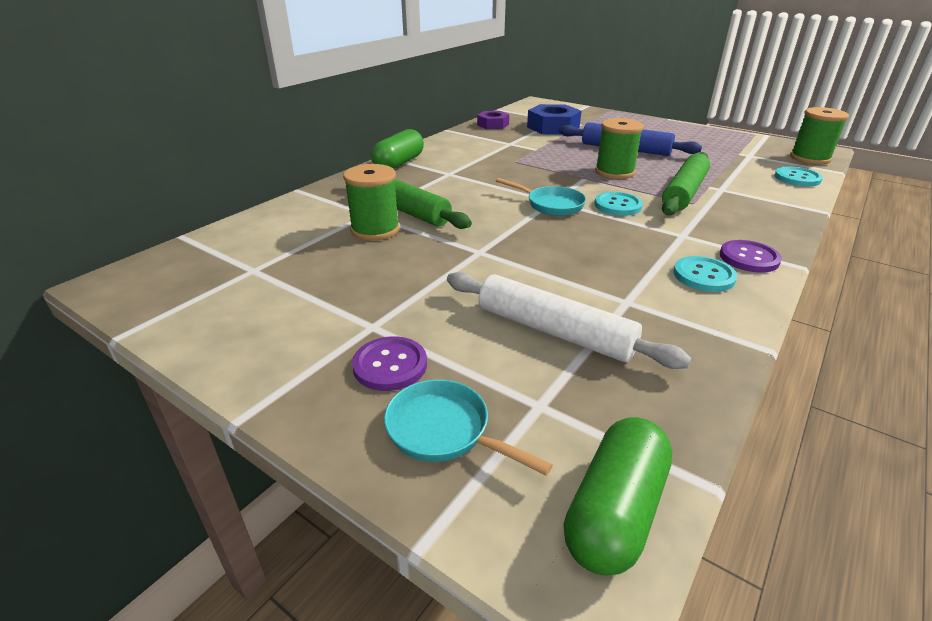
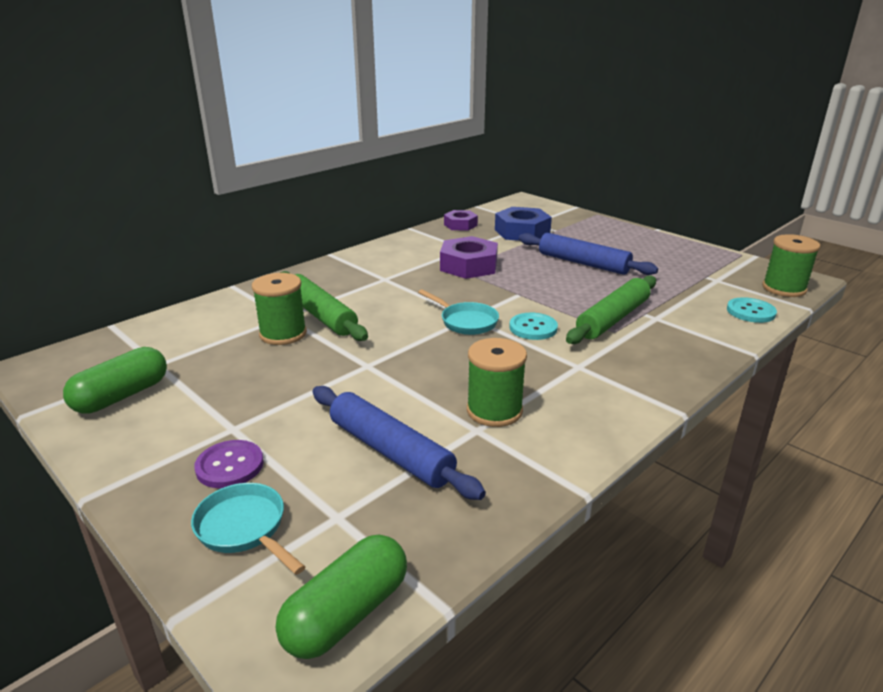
camera: 10 degrees right, 5 degrees down
green capsule [371,129,424,169] -> green capsule moved to [63,347,167,414]
white rolling pin [447,272,691,369] -> blue rolling pin [313,386,486,500]
green spool [595,118,644,179] -> green spool moved to [467,338,527,427]
turquoise button [673,256,737,292] -> none
purple button [720,240,782,273] -> none
none -> purple nut [440,236,498,279]

